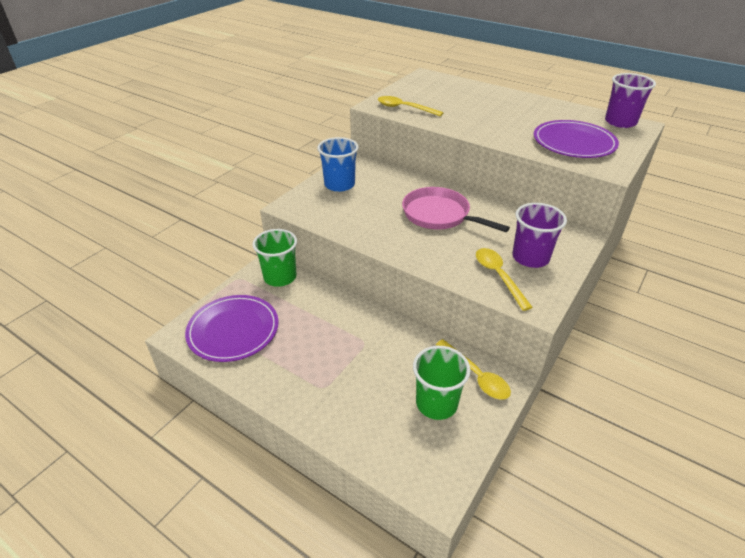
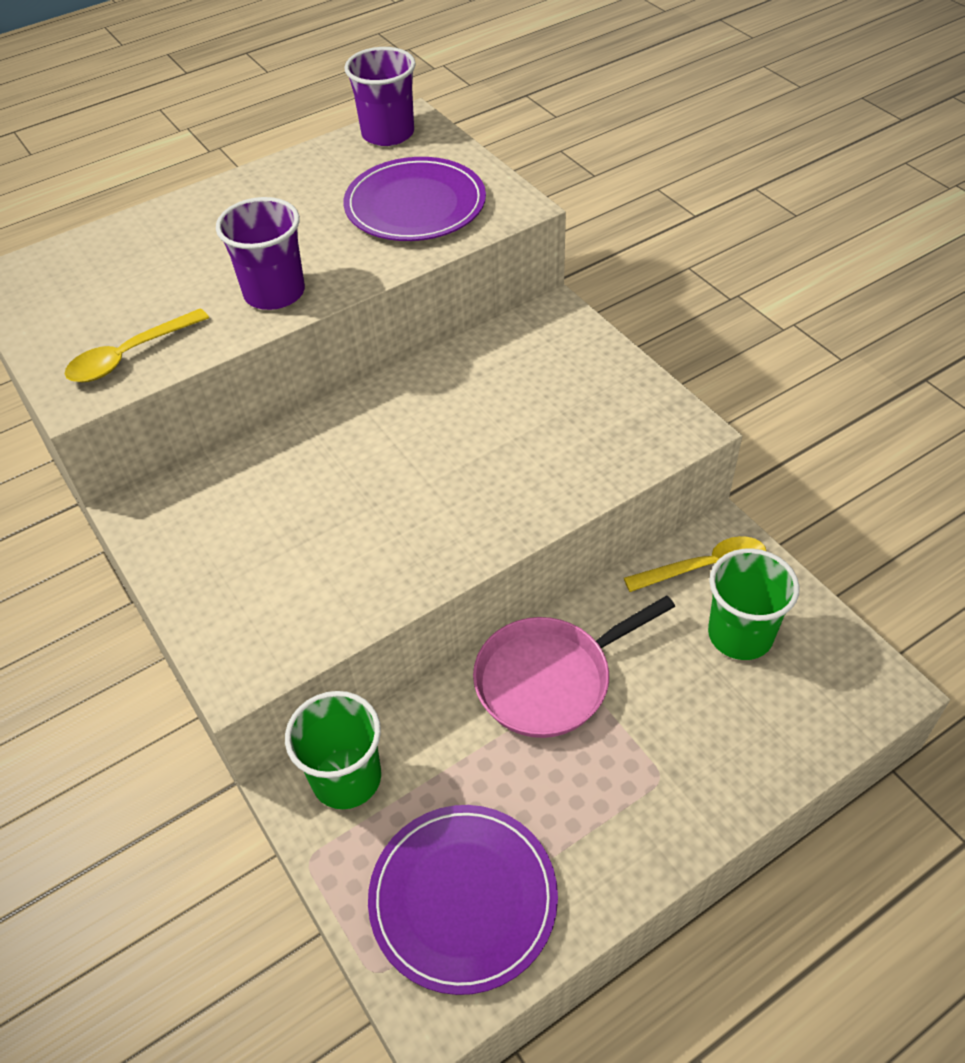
camera: 65 degrees left, 10 degrees up
blue cup [317,137,359,192] -> none
pink pan [402,187,510,232] -> pink pan moved to [473,596,675,738]
yellow spoon [476,248,533,311] -> none
purple cup [512,203,567,268] -> purple cup moved to [216,197,305,310]

